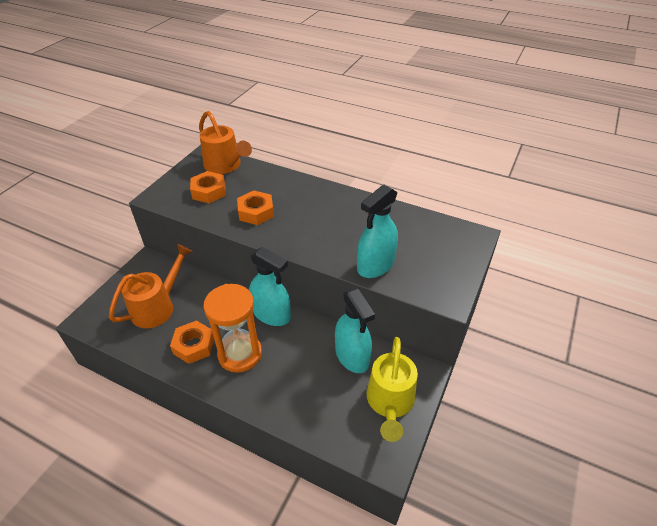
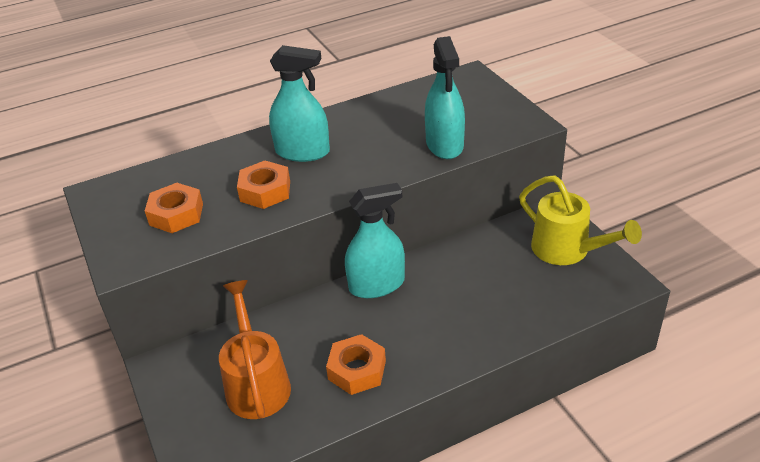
camera: 50 degrees left, 5 degrees down
orange watering can [199,111,252,174] -> none
orange hourglass [203,284,262,373] -> none
turquoise spray bottle [335,289,375,373] -> turquoise spray bottle moved to [269,45,330,162]

